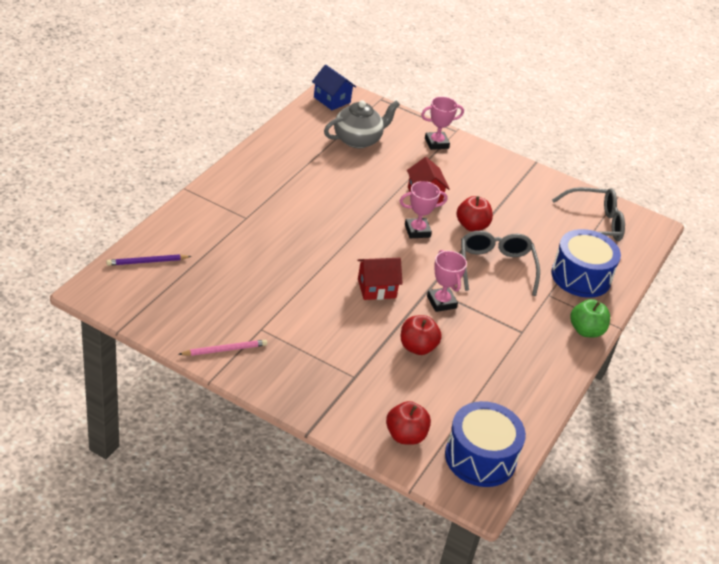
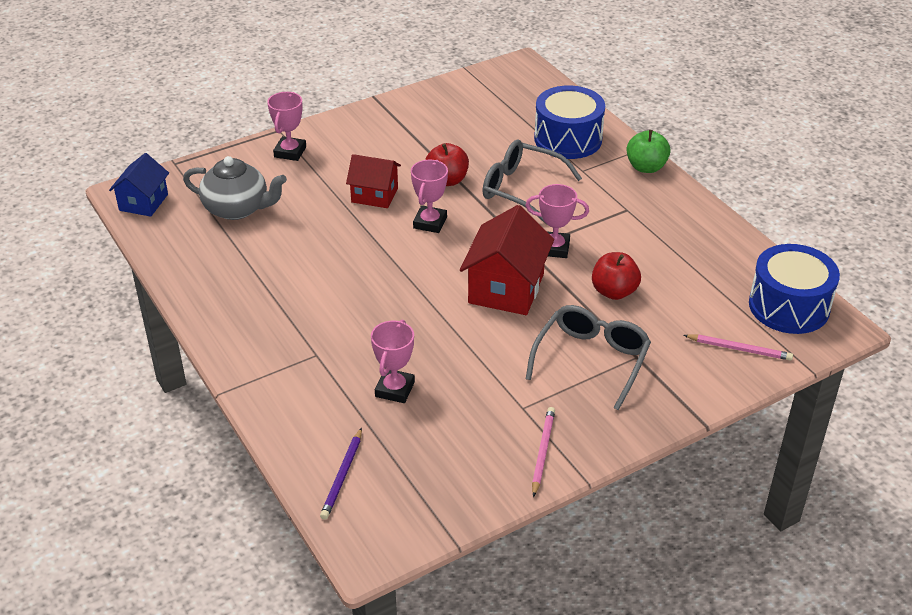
camera: 55 degrees left, 0 degrees up
blue house [312,64,356,110] -> blue house turned 60 degrees counterclockwise [109,153,169,217]
grey teapot [324,100,400,148] -> grey teapot turned 105 degrees clockwise [183,156,287,220]
red house [357,258,403,300] -> red house [460,205,554,315], size x1.58
red apple [386,401,431,445] -> pink pencil [683,334,793,361]
grey glasses [552,187,625,241] -> grey glasses moved to [526,305,651,410]
none -> pink trophy [371,320,415,403]

